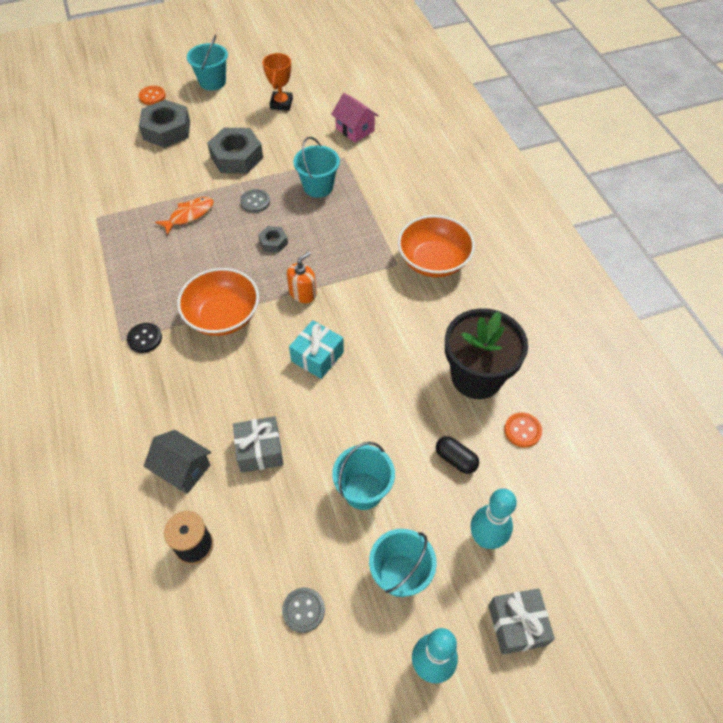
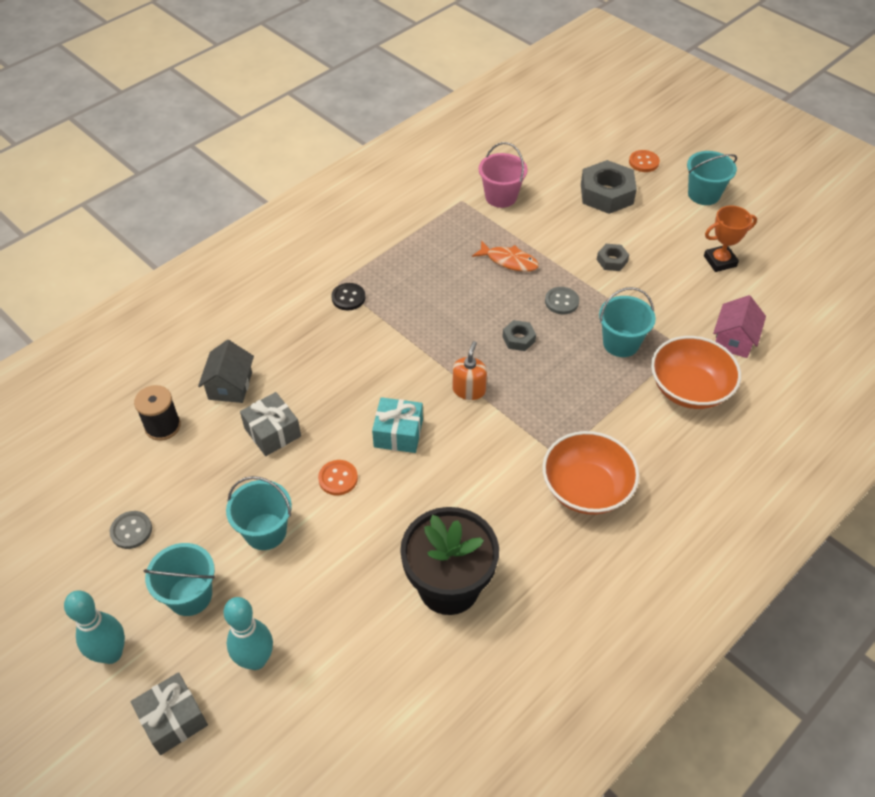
camera: 65 degrees right, 5 degrees down
orange bowl [177,268,259,336] -> orange bowl moved to [651,336,741,409]
grey nut [207,128,263,173] -> grey nut [597,244,629,271], size x0.50
orange soap dispenser [287,252,317,303] -> orange soap dispenser turned 90 degrees counterclockwise [452,341,487,400]
black capsule [436,436,479,474] -> none
orange button [504,413,542,447] -> orange button moved to [318,460,358,495]
none -> pink bucket [479,142,528,208]

